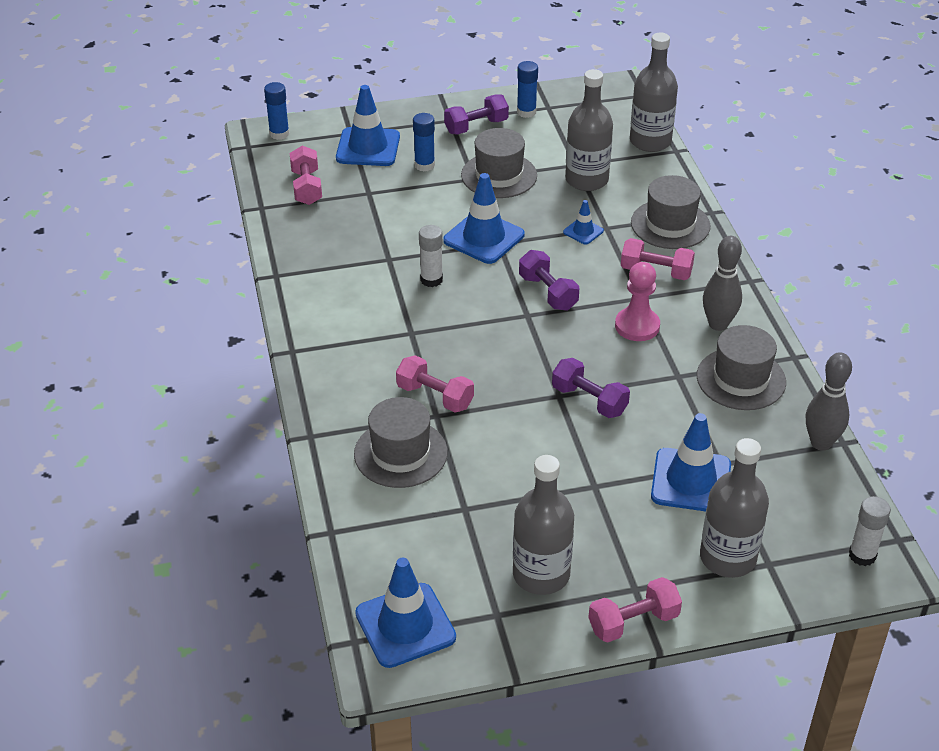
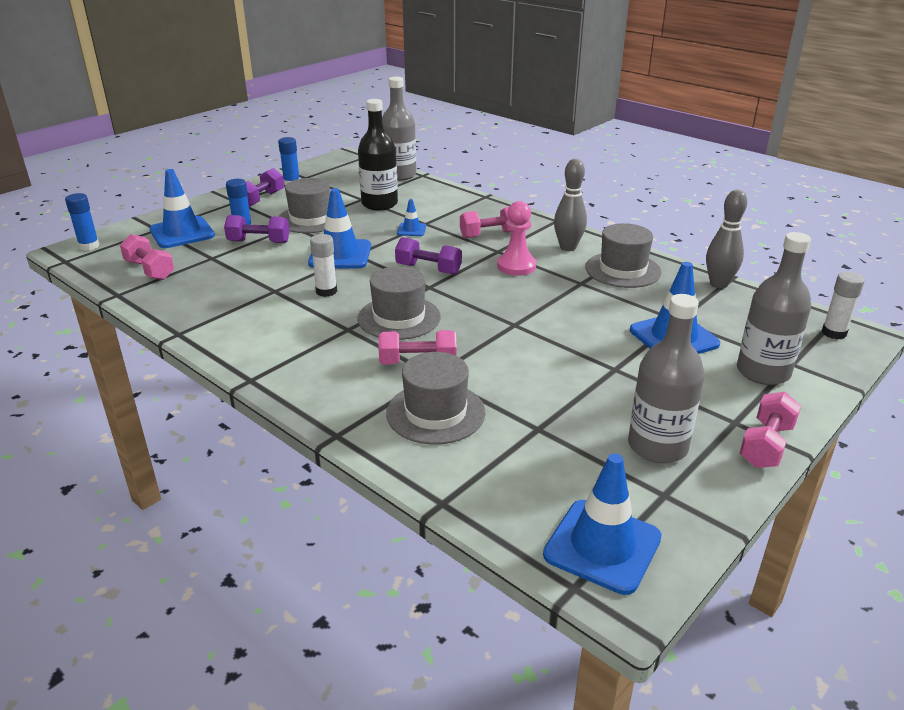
camera: 35 degrees left, 10 degrees down
purple dumbbell [552,358,630,418] -> purple dumbbell moved to [224,215,290,243]
grey bottle [565,69,613,191] -> black bottle [358,99,398,211]
grey hat [631,175,710,249] -> grey hat moved to [357,266,441,340]

